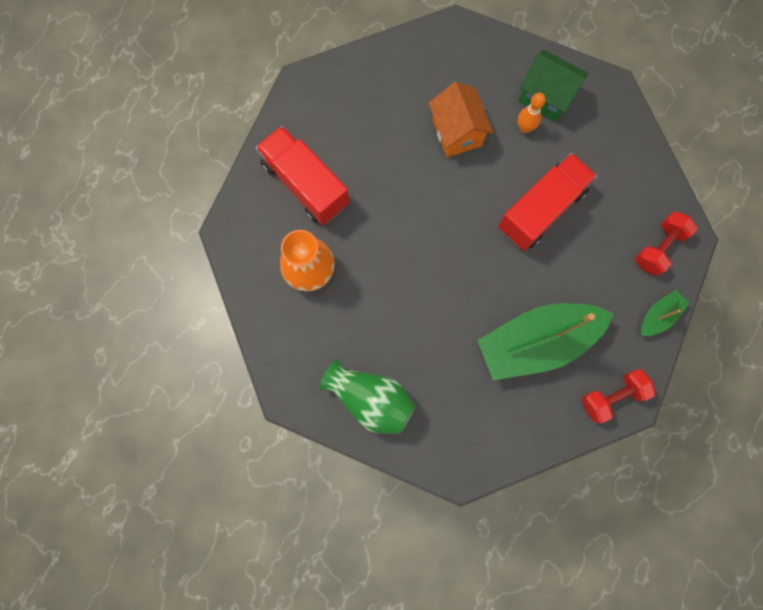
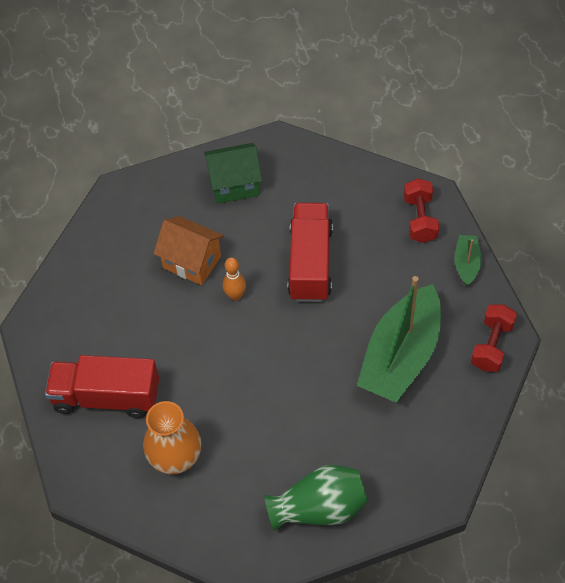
camera: 40 degrees left, 20 degrees down
orange bowling pin [518,93,546,133] -> orange bowling pin moved to [223,257,246,301]

